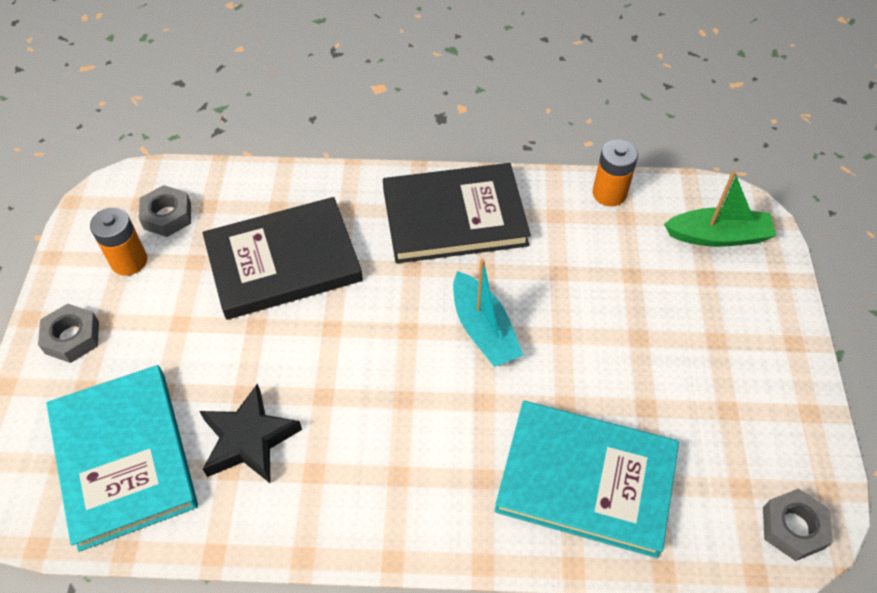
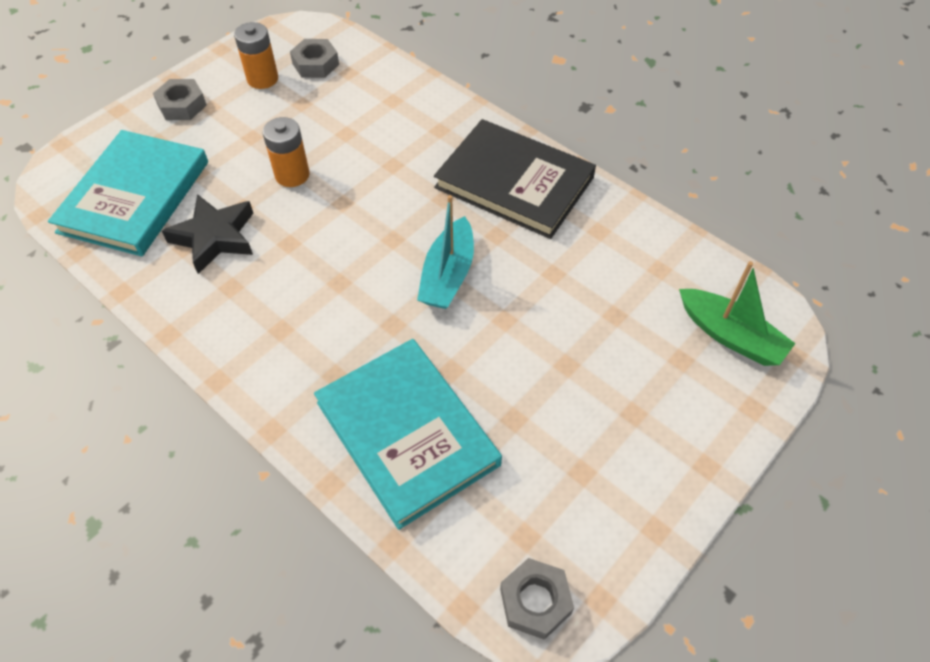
camera: 40 degrees right, 0 degrees up
black book [203,197,363,320] -> none
orange battery [593,139,638,206] -> orange battery moved to [263,117,310,187]

